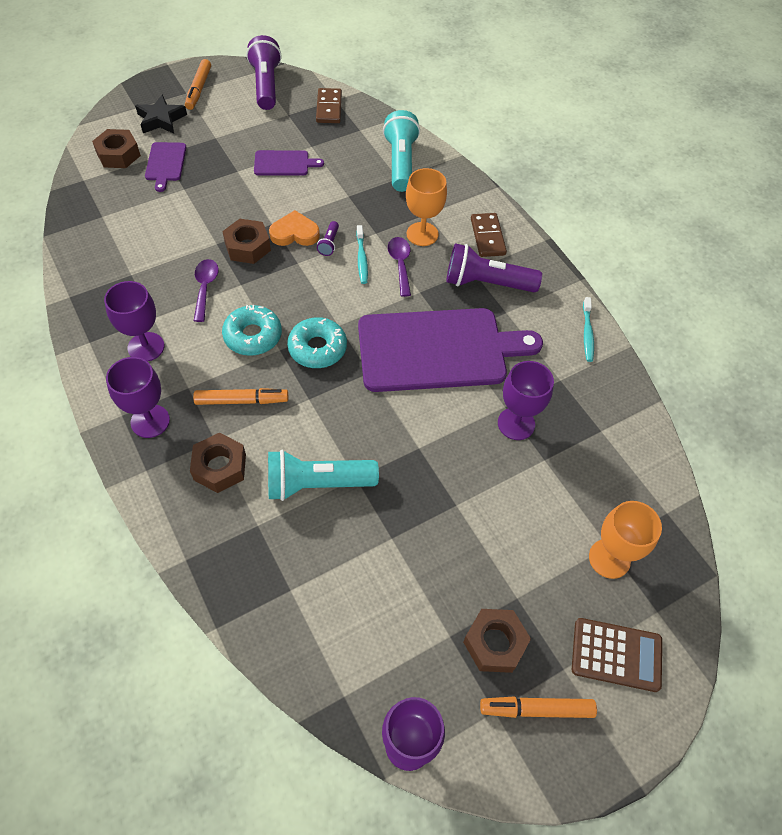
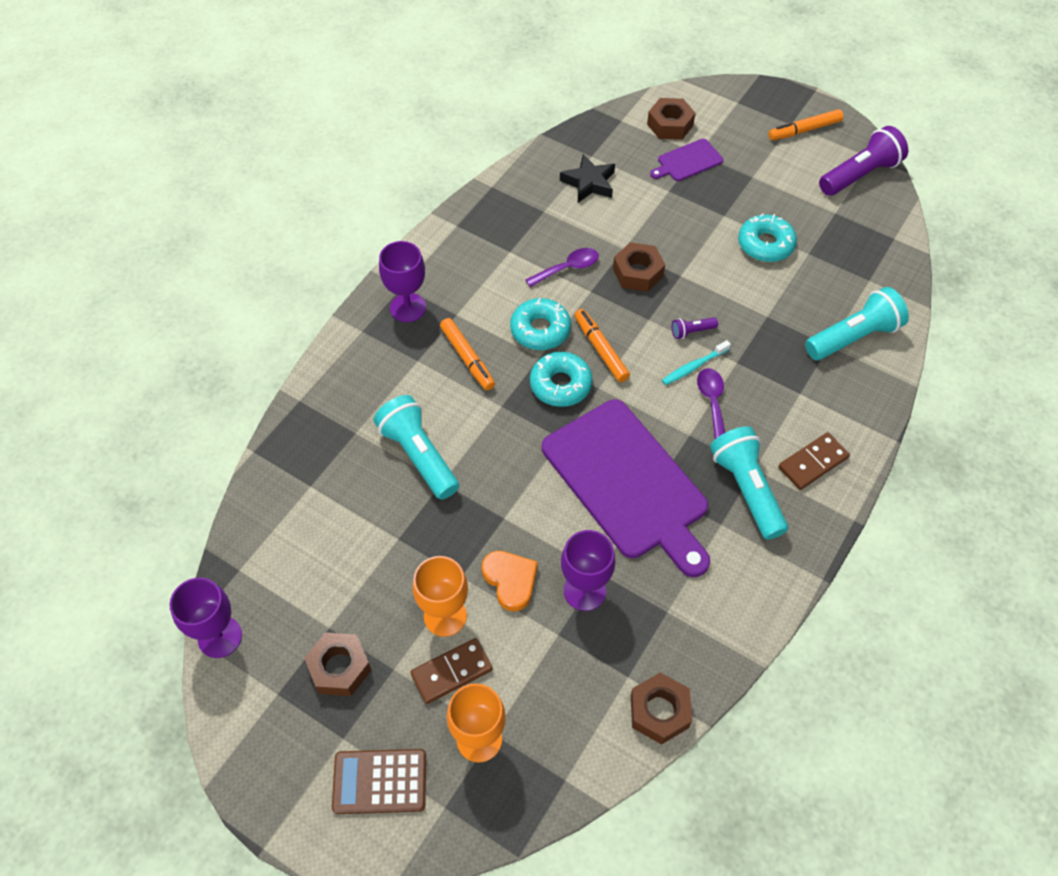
camera: 65 degrees right, 0 degrees up
purple goblet [104,281,165,362] -> none
black star [135,94,187,134] -> black star moved to [560,154,615,203]
brown nut [190,433,246,493] -> brown nut moved to [631,673,692,744]
purple cutting board [254,150,324,176] -> turquoise donut [738,214,797,262]
orange heart [269,210,320,246] -> orange heart moved to [482,551,537,611]
brown domino [316,88,342,123] -> brown domino moved to [411,638,493,704]
purple spoon [388,237,411,297] -> purple spoon turned 60 degrees counterclockwise [697,368,725,439]
orange goblet [406,168,447,246] -> orange goblet moved to [413,556,468,637]
purple flashlight [446,243,542,292] -> turquoise flashlight [710,426,788,540]
orange marker [480,697,597,718] -> orange marker moved to [575,309,630,382]
brown calculator [572,618,662,692] -> brown calculator turned 105 degrees clockwise [332,749,426,814]
turquoise toothbrush [583,297,594,362] -> none

